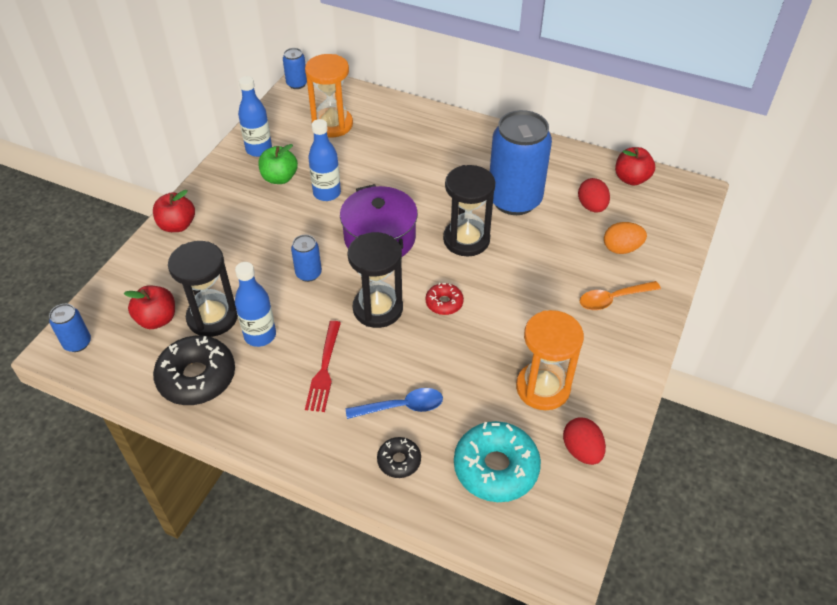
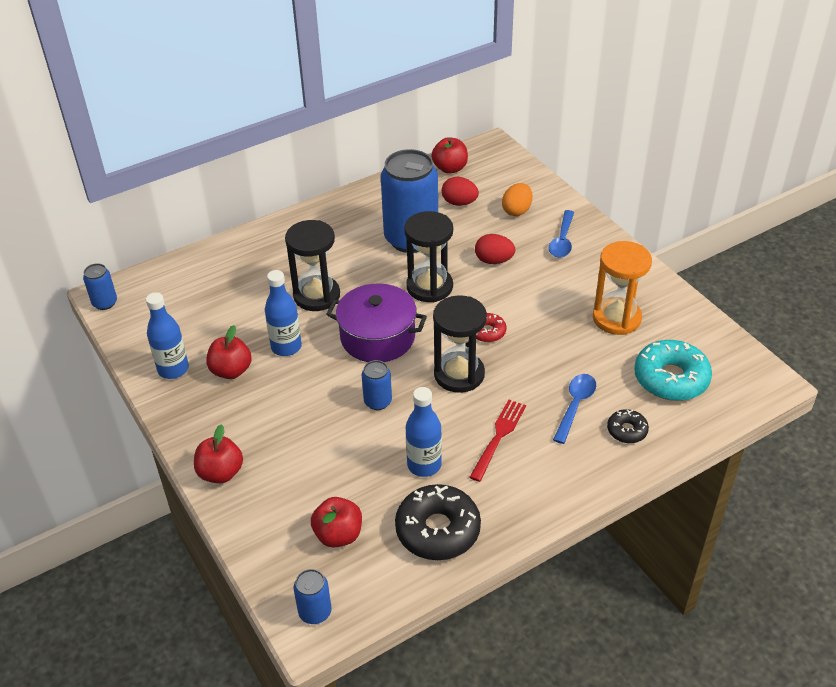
camera: 55 degrees left, 5 degrees down
black hourglass [168,241,238,337] -> black hourglass moved to [285,220,340,311]
green apple [259,144,298,184] -> red apple [206,325,252,379]
orange hourglass [305,54,353,137] -> none
red fork [305,321,341,412] -> red fork turned 105 degrees counterclockwise [470,400,526,482]
red egg [563,418,606,465] -> red egg moved to [475,234,515,264]
orange spoon [580,281,661,310] -> blue spoon [549,210,574,258]

